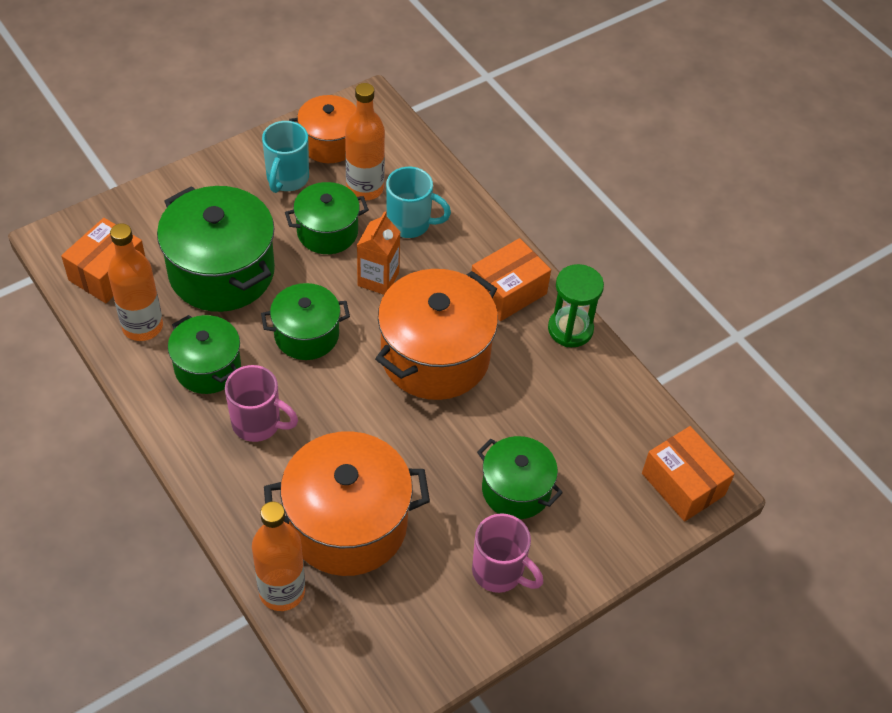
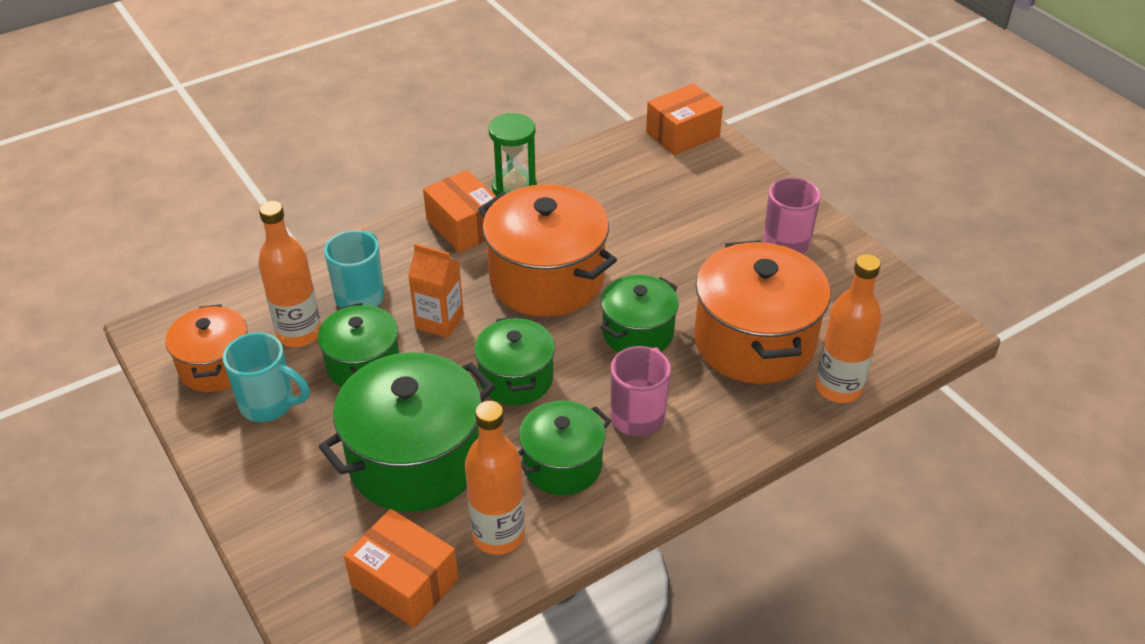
camera: 85 degrees left, 10 degrees down
green pot [477,436,563,519] -> green pot moved to [600,275,679,353]

